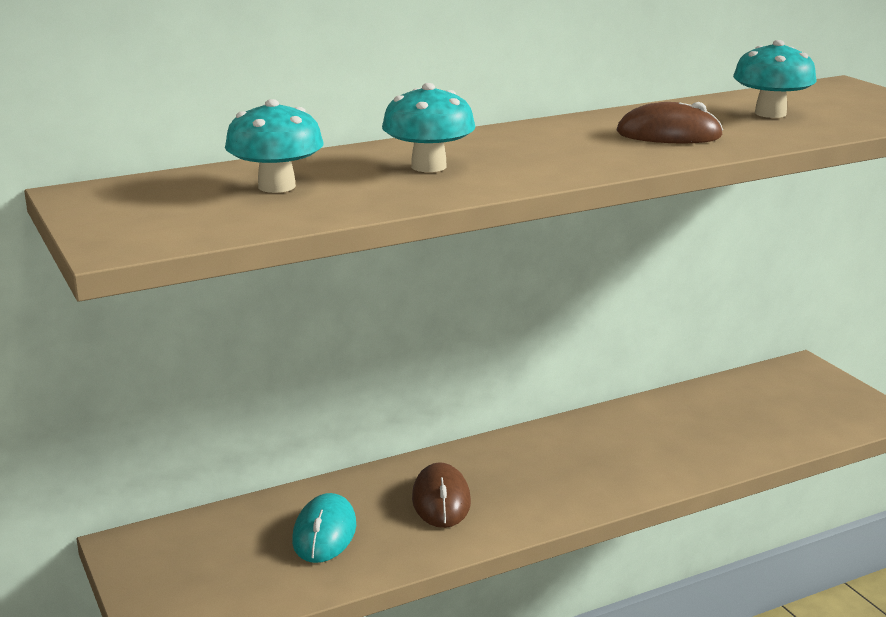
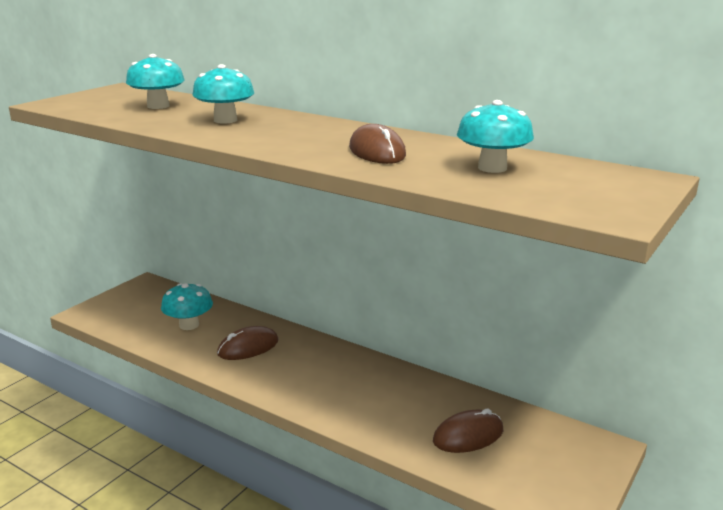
camera: 60 degrees right, 0 degrees up
turquoise mouse [292,493,356,563] -> turquoise mushroom [161,283,213,330]
none -> brown mouse [433,409,503,453]

